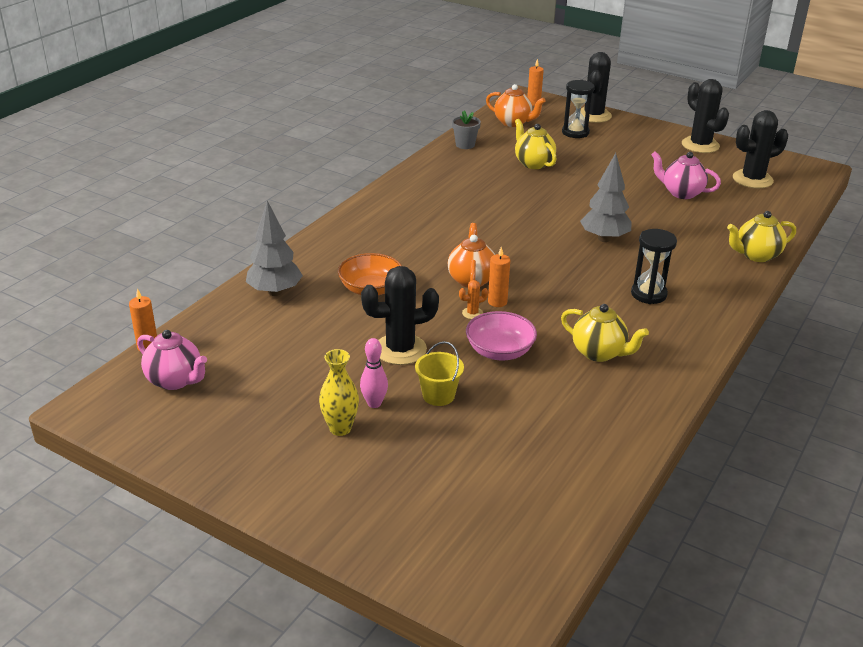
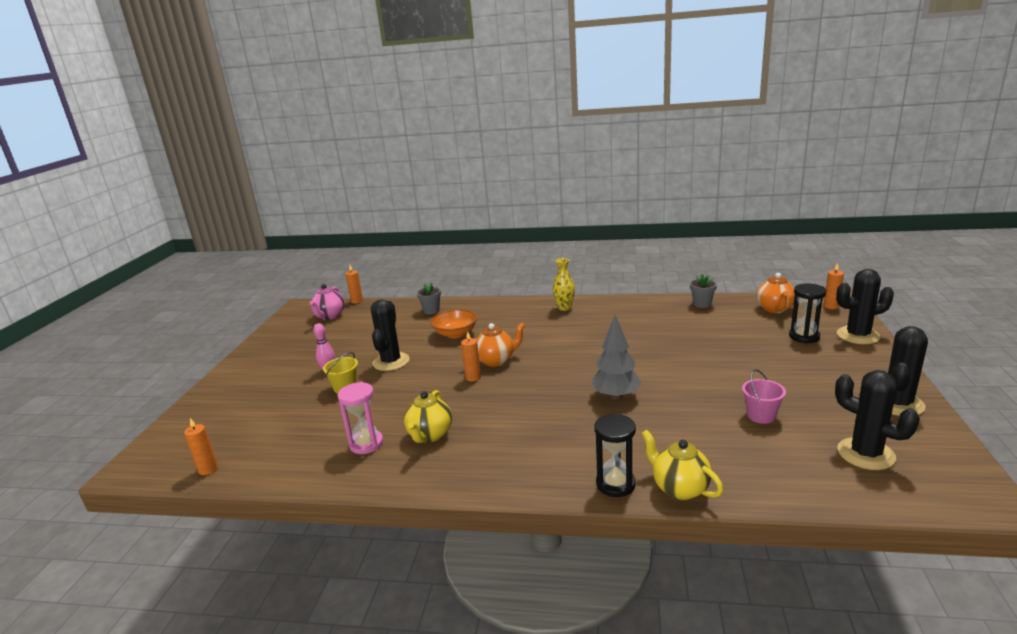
camera: 70 degrees right, 10 degrees down
grey tree [246,201,303,296] -> grey flower pot [417,283,441,314]
yellow vase [319,349,359,436] -> yellow vase moved to [553,258,575,311]
black cactus [361,266,439,365] -> black cactus turned 45 degrees clockwise [371,299,410,371]
orange cactus [459,280,488,319] -> none
pink bowl [466,311,537,361] -> none
yellow teapot [515,119,557,169] -> none
black hourglass [631,229,677,304] -> black hourglass moved to [594,413,636,497]
pink teapot [651,151,721,199] -> pink bucket [742,369,786,424]
none -> orange candle [184,418,218,475]
none -> pink hourglass [338,382,383,454]

